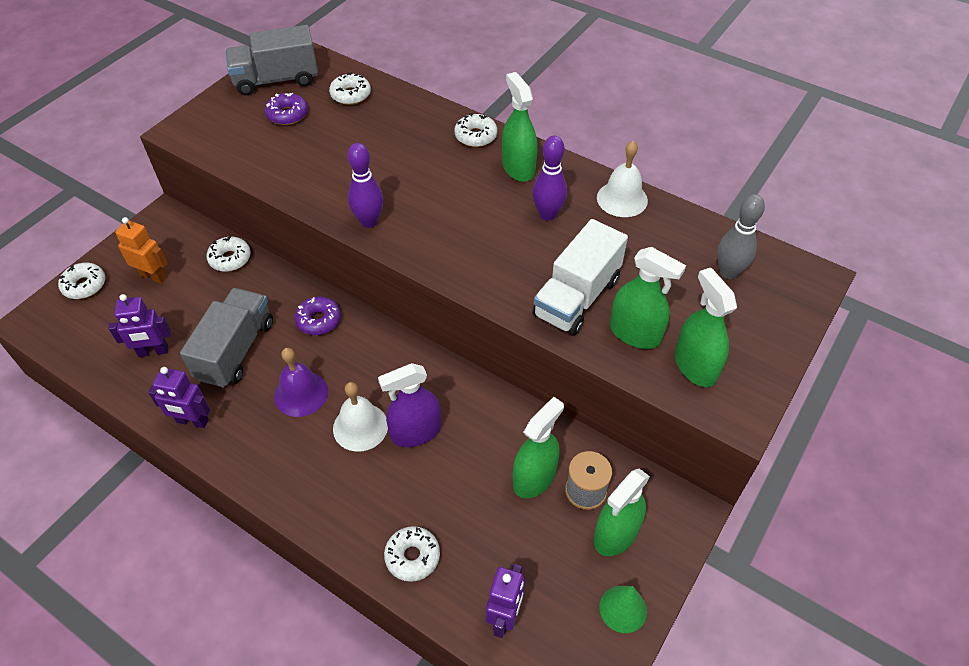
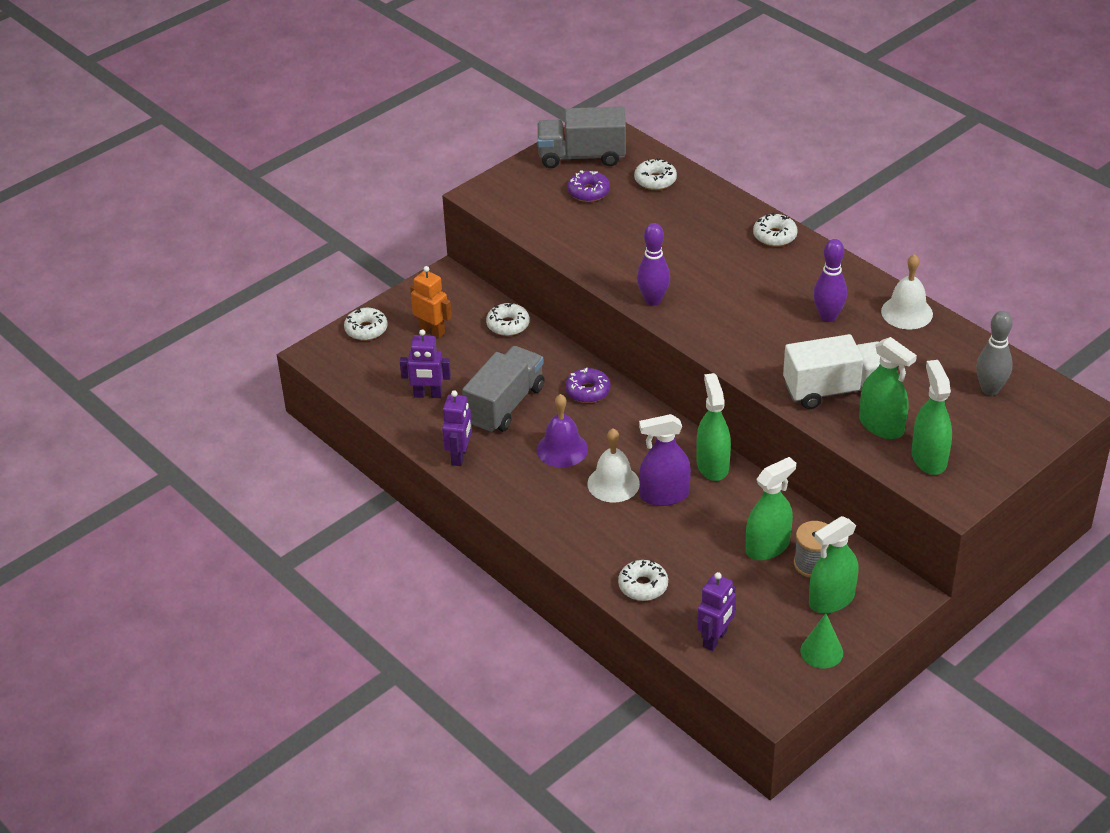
camera: 15 degrees right, 10 degrees down
purple robot [148,367,210,428] -> purple robot turned 105 degrees counterclockwise [442,390,472,466]
green spray bottle [502,72,537,182] -> green spray bottle moved to [696,373,731,481]
white truck [532,219,628,336] -> white truck turned 150 degrees counterclockwise [783,334,880,409]

